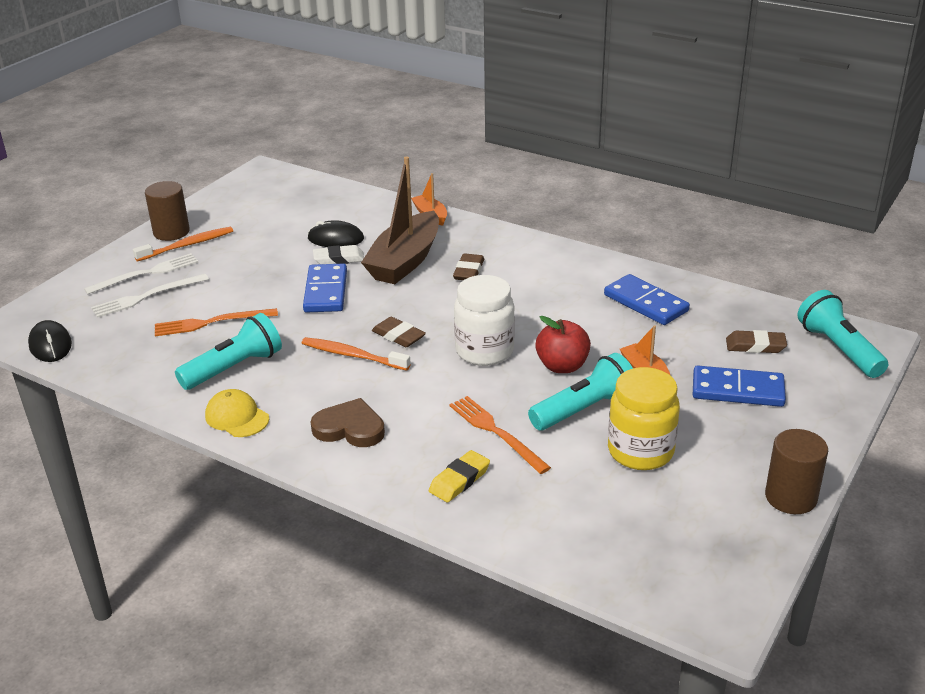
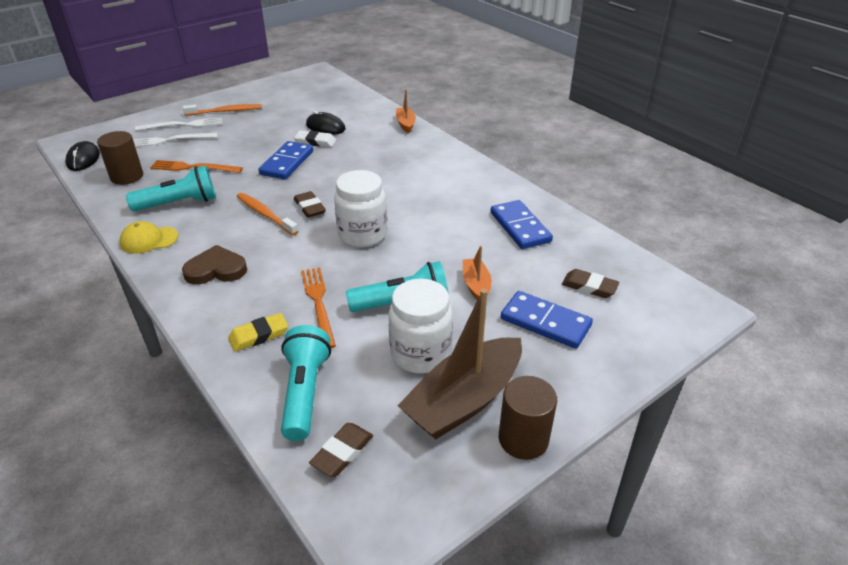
camera: 20 degrees right, 5 degrees up
brown cylinder [145,181,190,241] -> brown cylinder moved to [97,131,143,185]
yellow cap [205,389,269,437] -> yellow cap turned 75 degrees counterclockwise [120,221,178,254]
brown heart [311,398,385,447] -> brown heart turned 45 degrees counterclockwise [182,245,247,285]
brown boat [361,156,439,284] -> brown boat moved to [397,288,522,439]
brown eraser [453,253,484,280] -> brown eraser moved to [309,423,373,477]
red apple [535,316,591,373] -> none
yellow jar [608,367,680,470] -> white jar [389,279,453,374]
turquoise flashlight [797,290,888,378] -> turquoise flashlight moved to [281,325,331,441]

